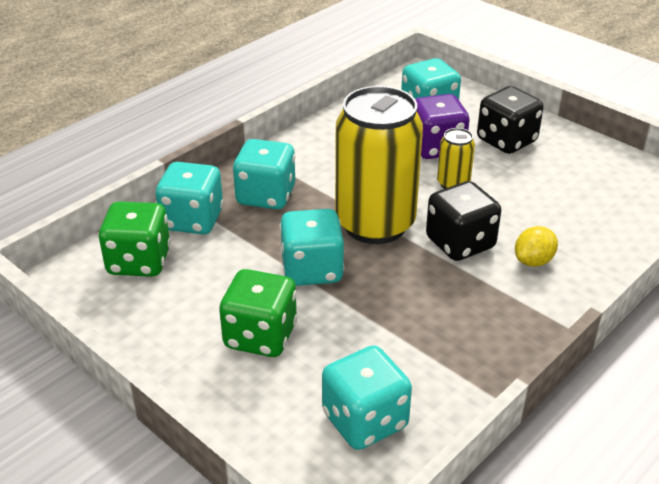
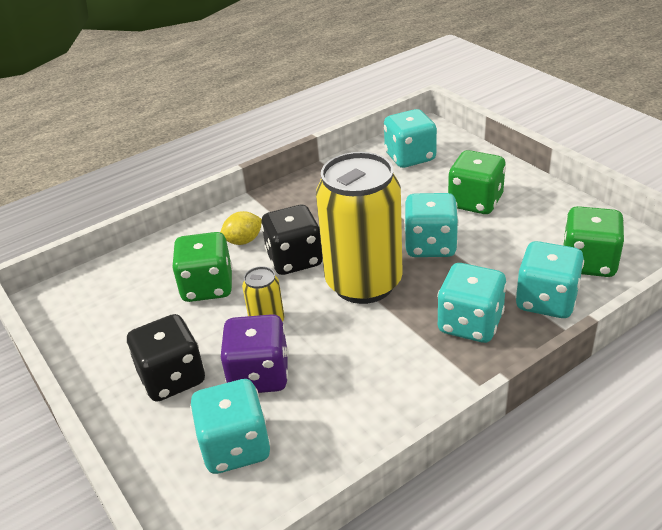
camera: 165 degrees left, 0 degrees up
none -> green dice [172,232,232,302]

